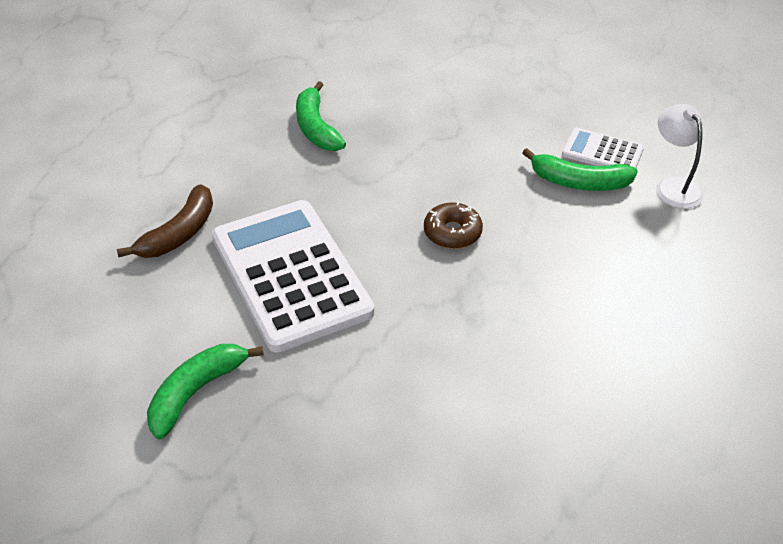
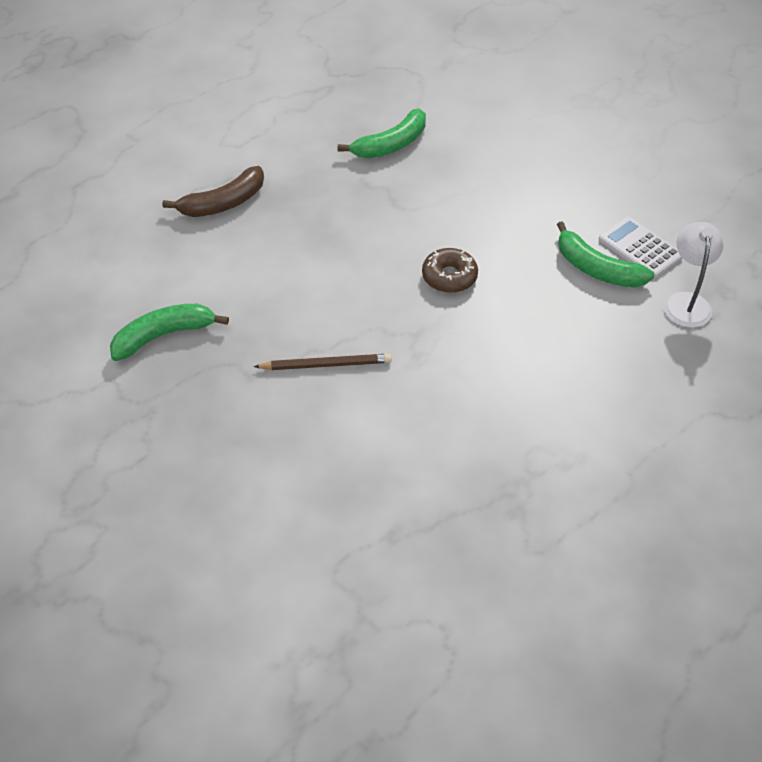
camera: 25 degrees right, 5 degrees up
white calculator [212,200,375,353] -> none
green banana [296,81,346,151] -> green banana turned 135 degrees counterclockwise [338,108,426,158]
none -> brown pencil [253,354,392,370]

